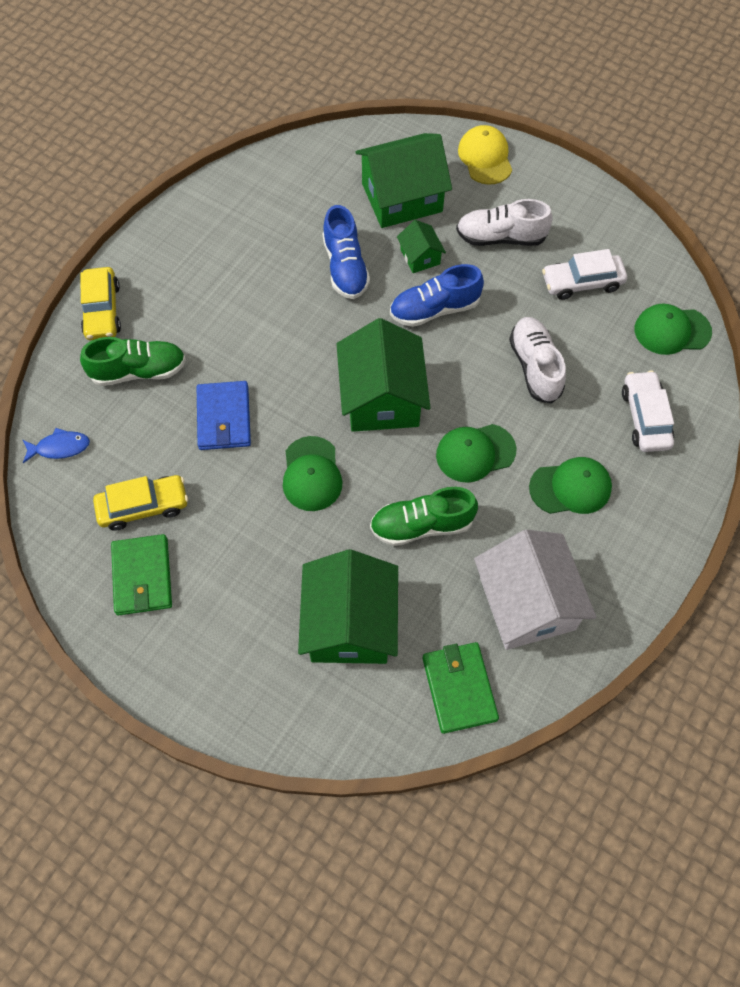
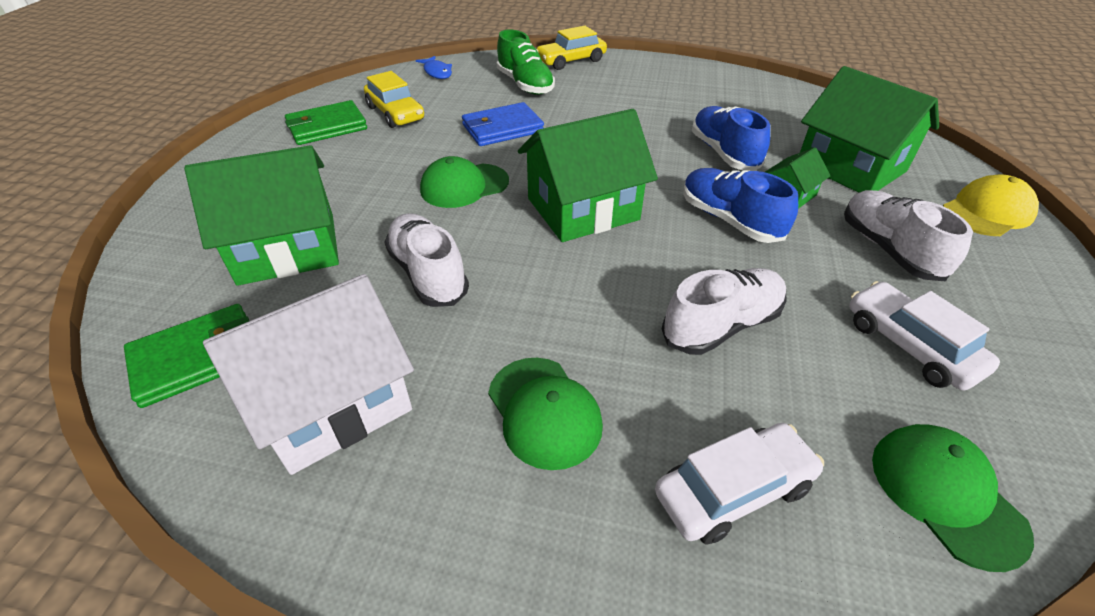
camera: 70 degrees right, 20 degrees down
blue shoe [323,205,370,299] -> blue shoe turned 105 degrees clockwise [692,106,770,171]
green shoe [370,487,478,546] -> white shoe [385,213,469,307]
green cap [436,424,516,483] -> none

